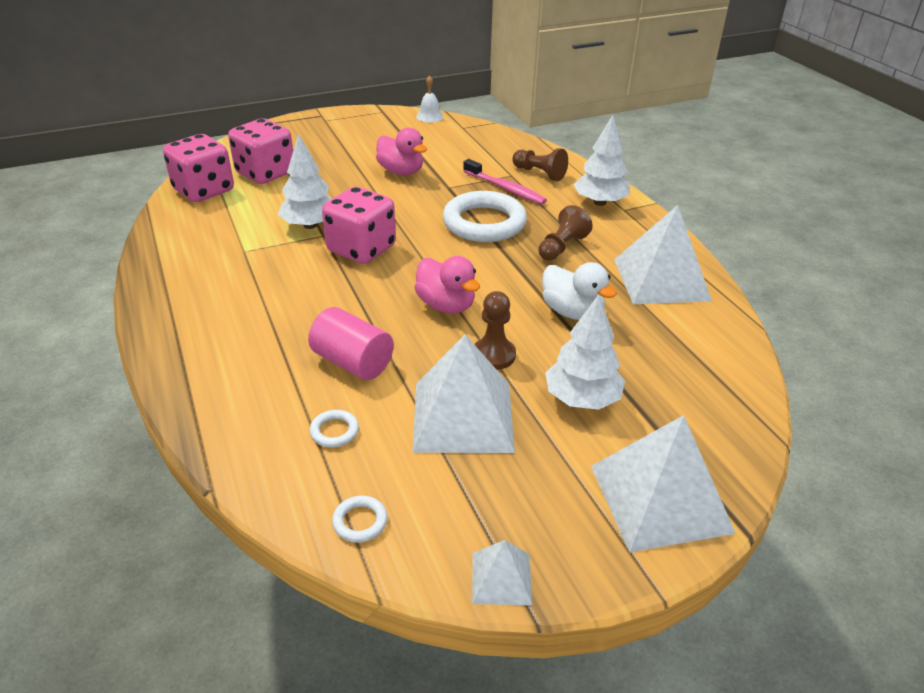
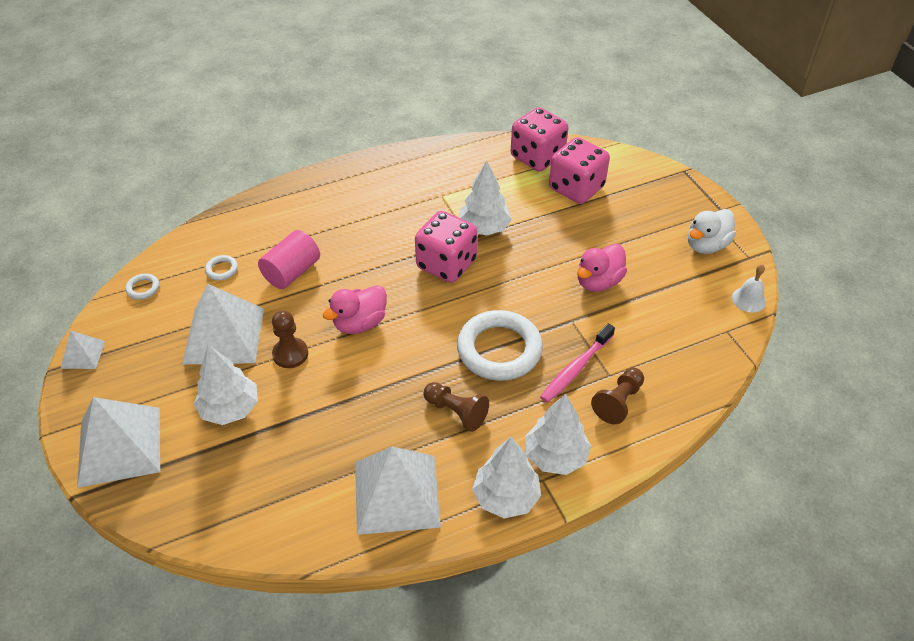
camera: 90 degrees right, 10 degrees up
white duck [542,262,617,320] -> white duck moved to [688,209,736,254]
none -> white tree [472,436,541,519]

